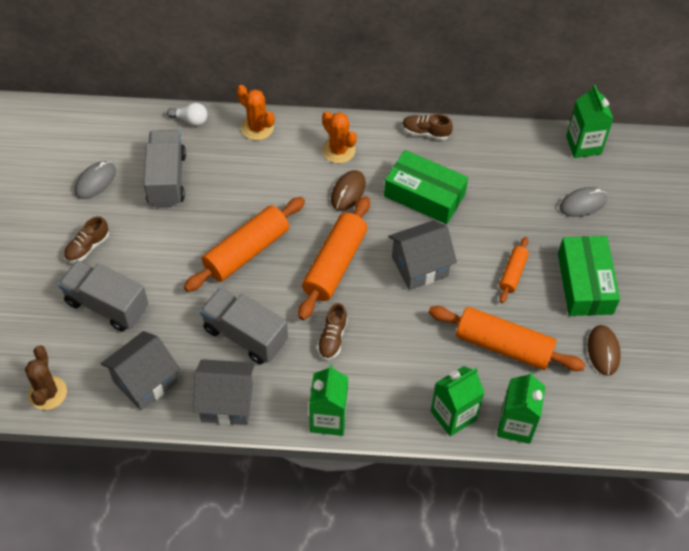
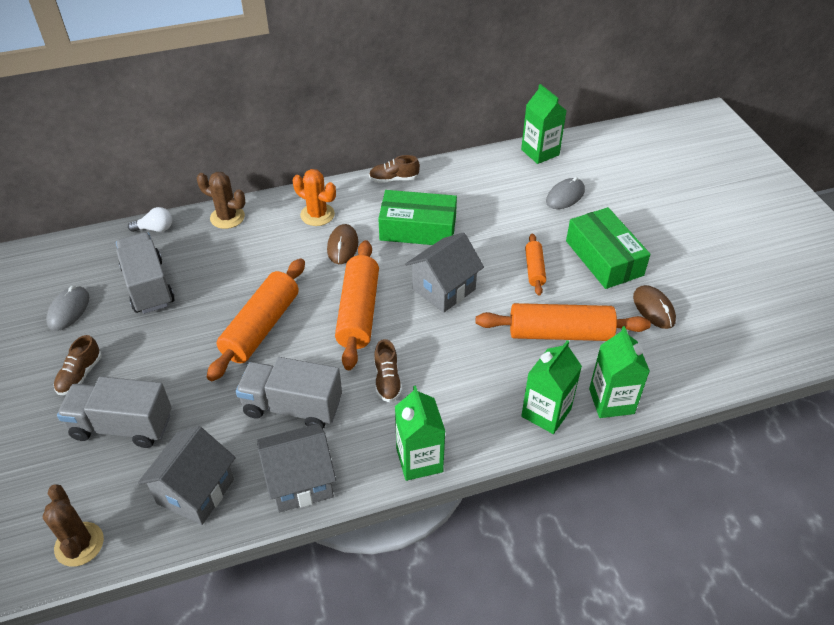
camera: 20 degrees left, 10 degrees down
orange cactus [237,85,275,140] -> brown cactus [197,172,245,229]

